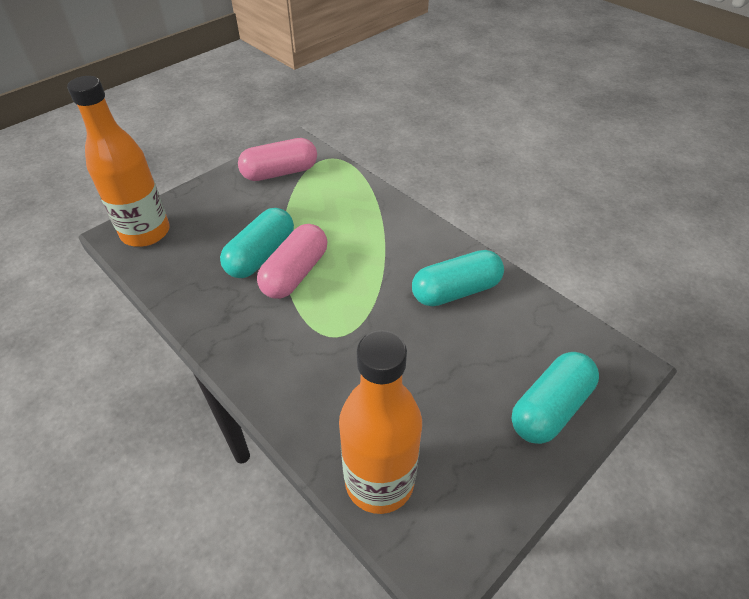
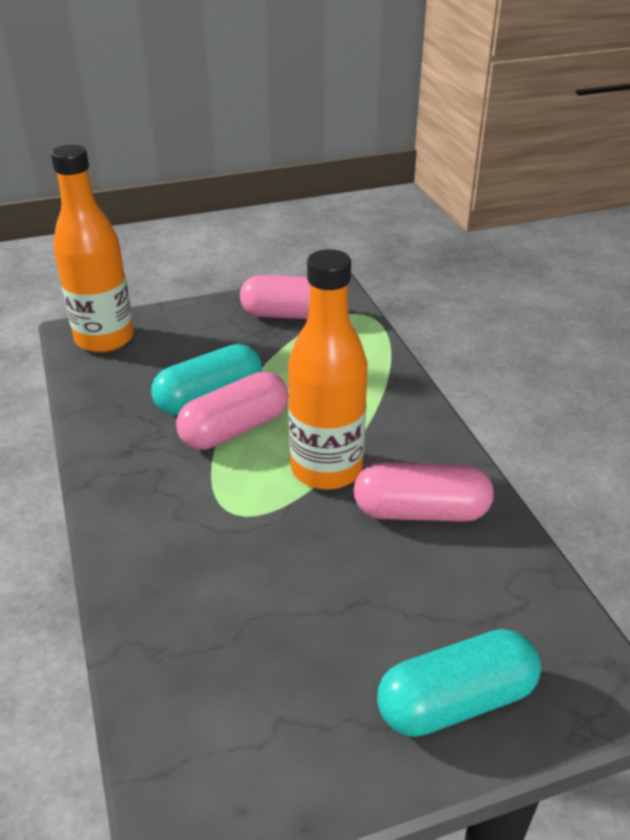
camera: 25 degrees right, 10 degrees down
orange bottle [339,330,422,514] -> orange bottle moved to [288,249,368,490]
turquoise capsule [412,250,504,306] -> pink capsule [354,462,494,522]

